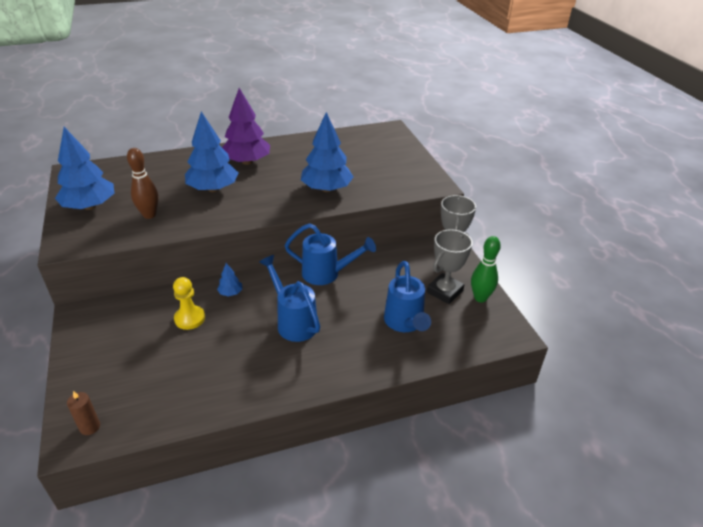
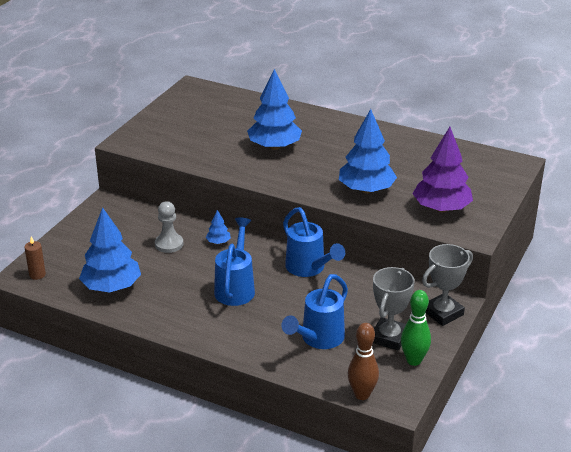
camera: 45 degrees right, 5 degrees down
blue tree [55,127,114,210] -> blue tree moved to [79,207,141,292]
brown bowling pin [127,148,159,219] -> brown bowling pin moved to [348,323,379,400]
yellow pawn [173,277,205,330] -> grey pawn [155,201,183,253]
purple tree [222,88,270,165] -> purple tree moved to [412,127,473,212]
grey trophy [427,229,473,304] -> grey trophy turned 60 degrees counterclockwise [373,267,415,351]

